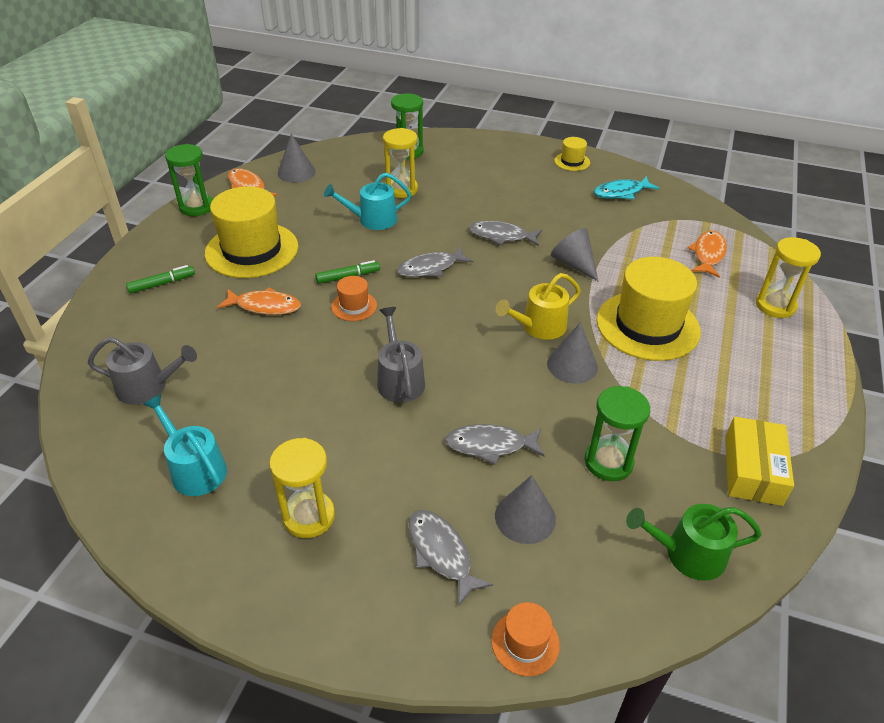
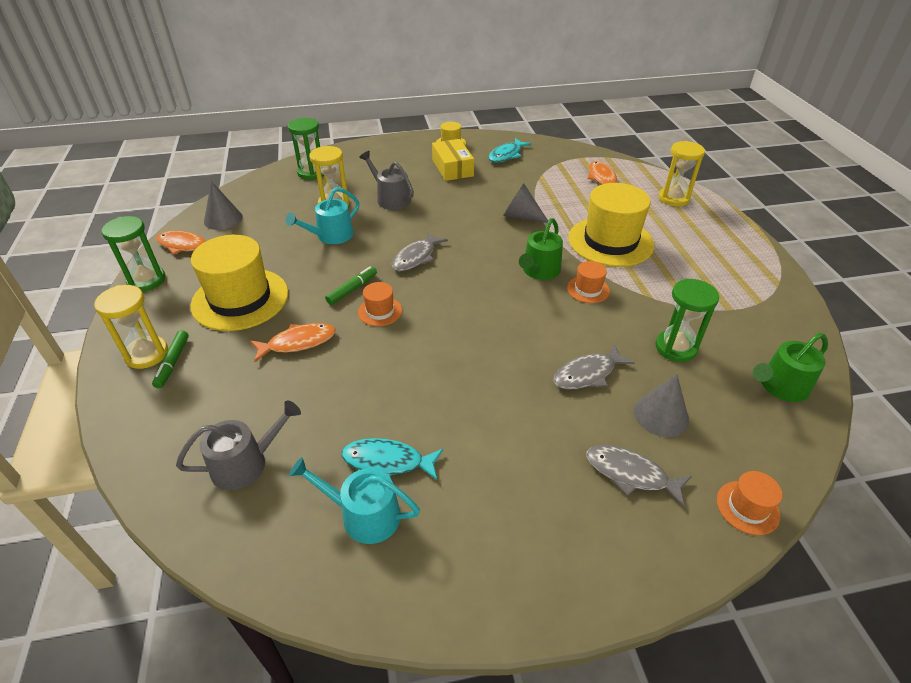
camera: 30 degrees left, 0 degrees up
green marker [126,265,195,294] -> green marker turned 150 degrees clockwise [152,330,189,388]
yellow hourglass [269,438,335,538] -> yellow hourglass moved to [94,285,168,369]
grey watering can [377,307,425,403] -> grey watering can moved to [359,151,414,210]
grey fish [469,221,542,246] -> none
yellow watering can [496,273,581,340] -> green watering can [519,218,563,280]
grey cone [547,322,598,384] -> orange hat [567,261,610,303]
yellow box [725,417,794,506] -> yellow box moved to [432,139,474,181]
none -> turquoise fish [342,438,443,480]

